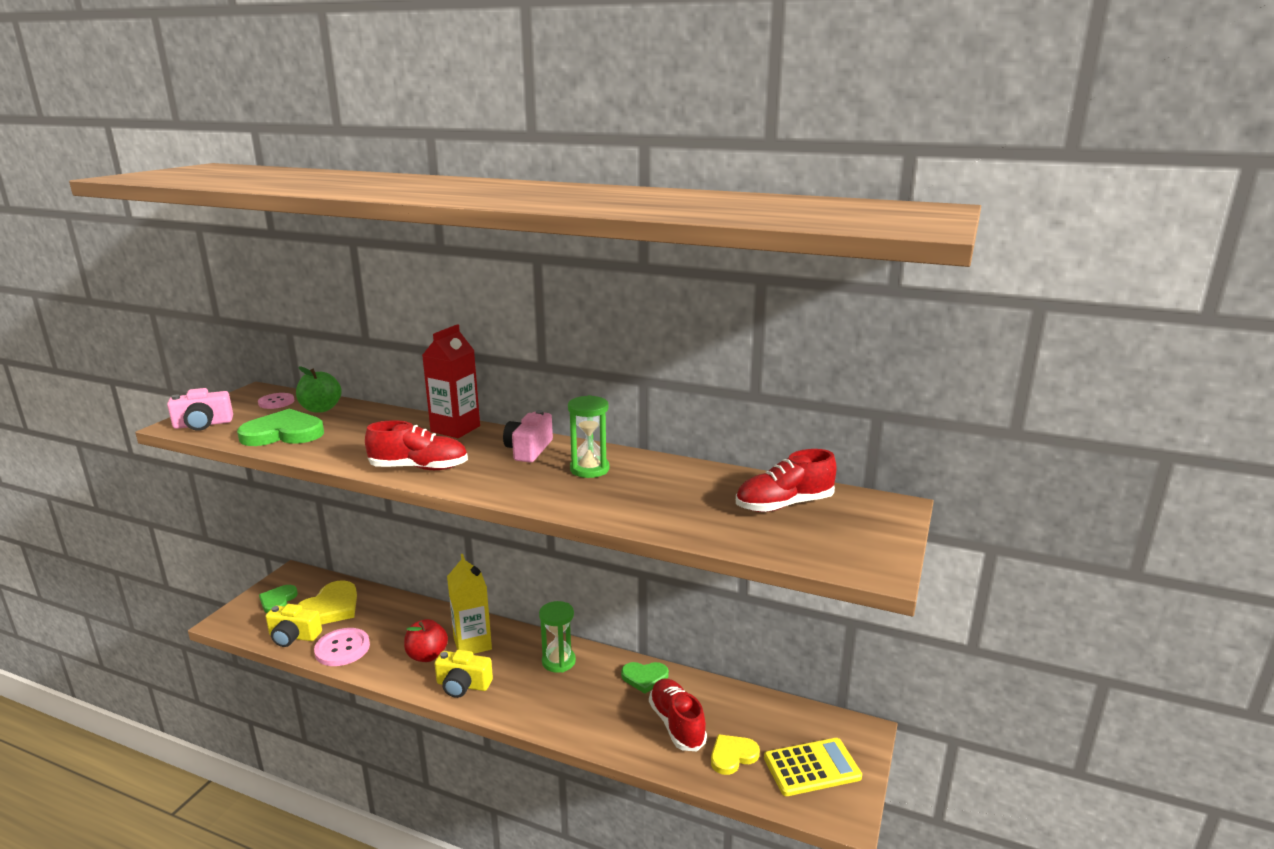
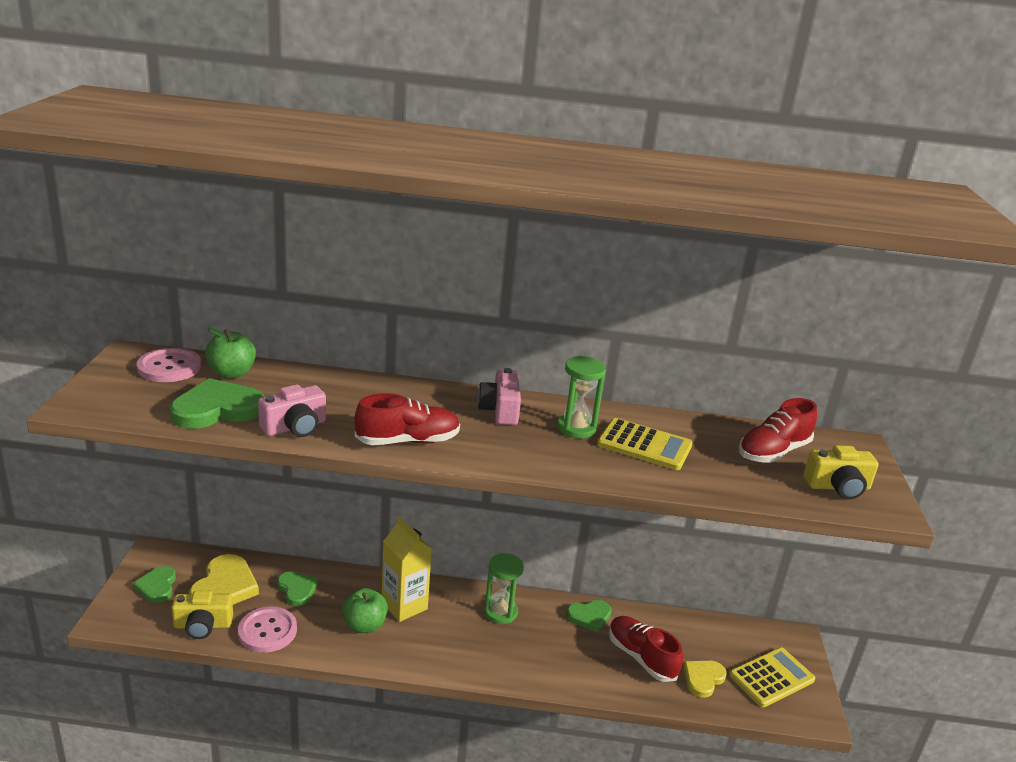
camera: 20 degrees left, 5 degrees up
pink camera [167,388,233,431] -> pink camera moved to [258,384,326,437]
pink button [258,393,294,409] -> pink button [137,348,201,382], size x1.56
red apple [404,619,448,662] -> green apple [342,588,388,633]
red carton [422,324,480,438] -> none
yellow camera [435,650,493,698] -> yellow camera moved to [803,445,879,500]
none -> green heart [277,572,318,606]
none -> yellow calculator [597,418,693,470]

